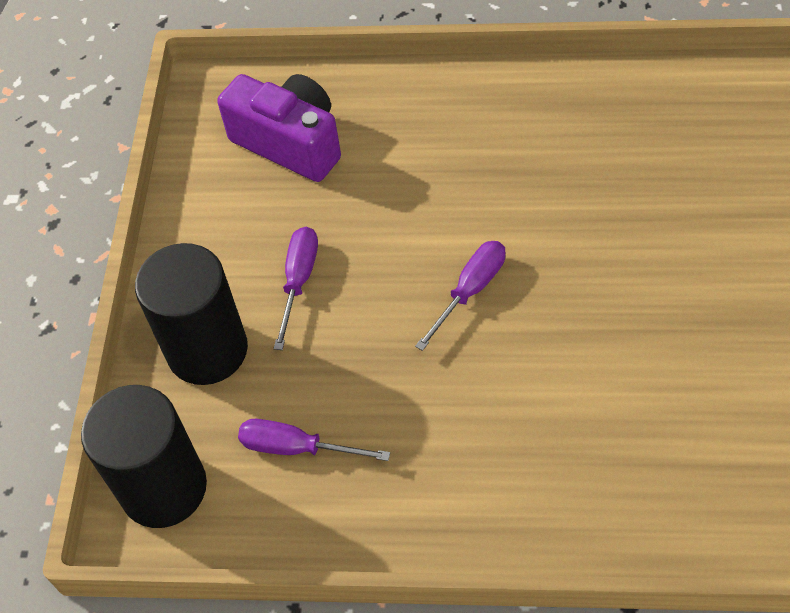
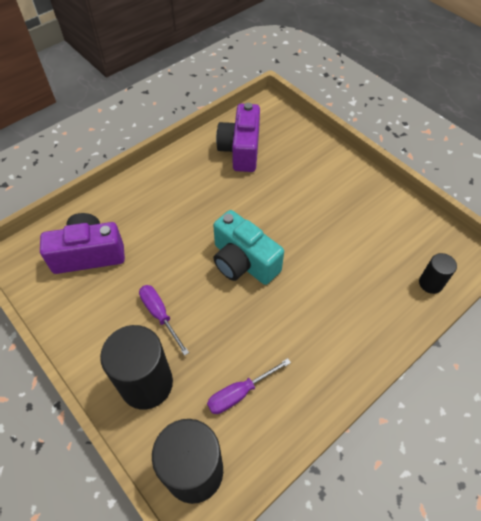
camera: 50 degrees left, 0 degrees up
purple screwdriver [415,241,506,351] -> turquoise camera [213,210,284,285]
none -> purple camera [216,103,260,172]
none -> black cylinder [419,253,457,294]

